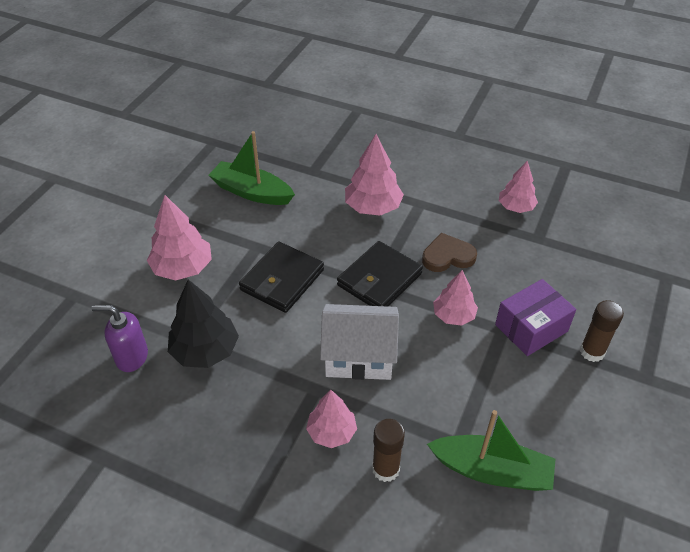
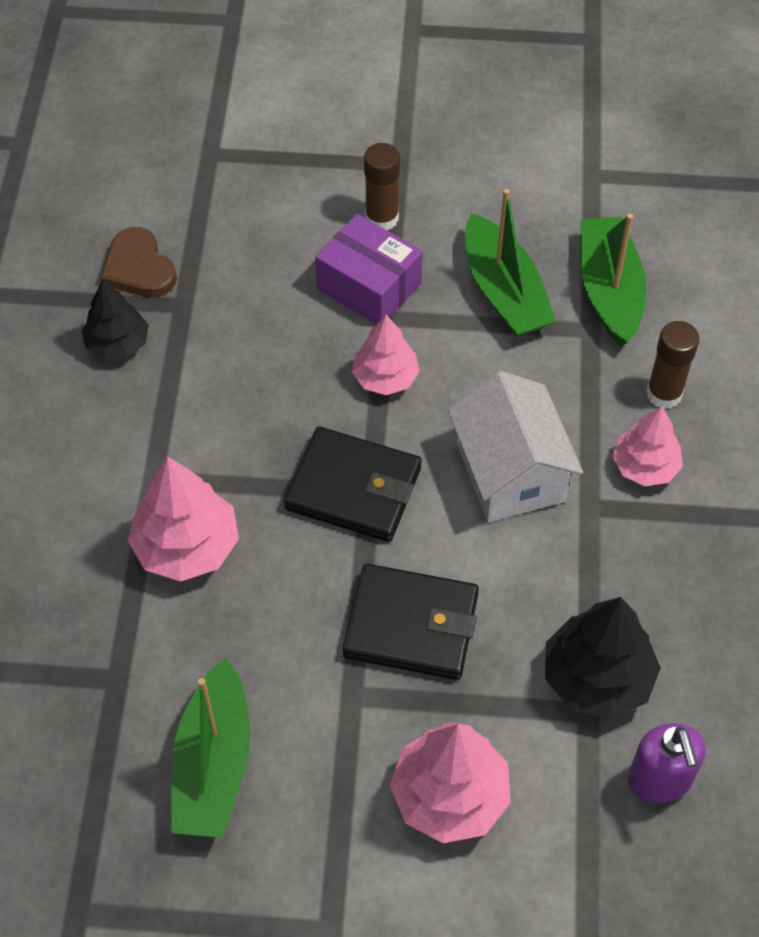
camera: 110 degrees left, 10 degrees up
brown heart [422,233,477,272] -> brown heart moved to [100,227,177,297]
pink tree [499,161,538,213] -> black tree [82,279,149,360]
none -> green boat [465,189,556,337]

